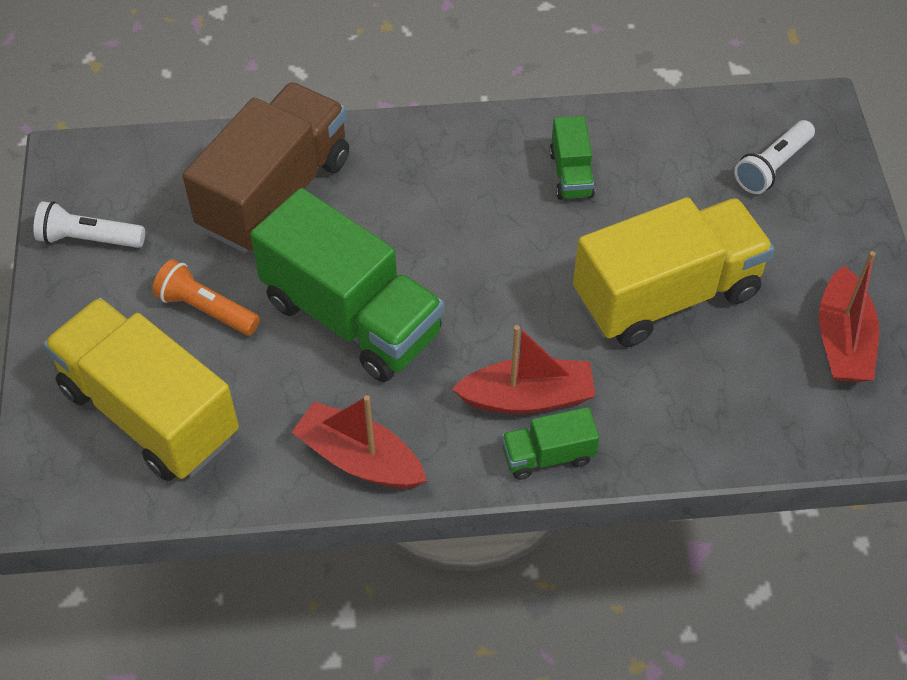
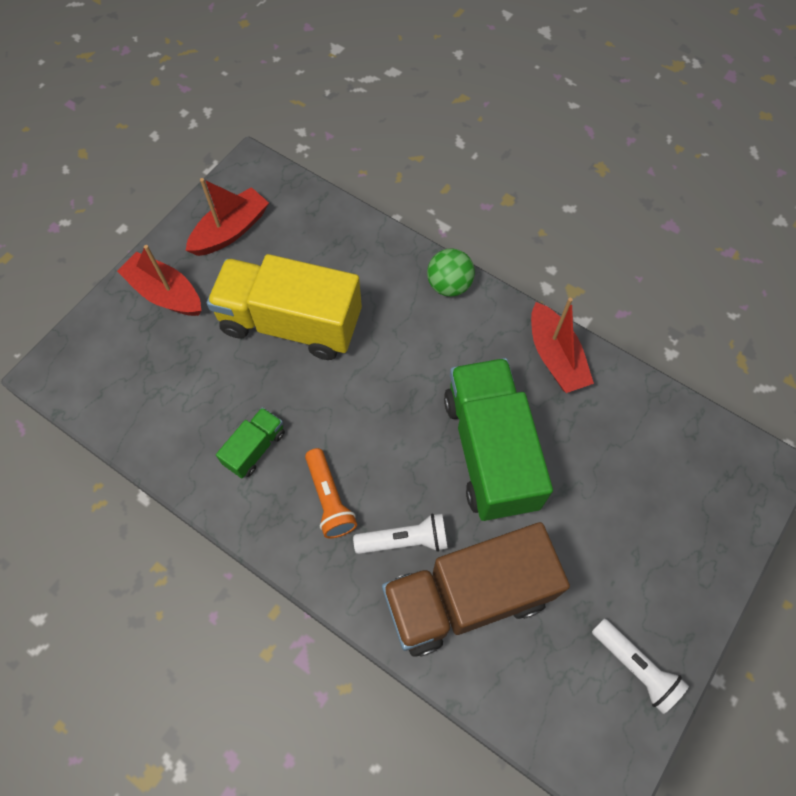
camera: 140 degrees left, 10 degrees up
yellow truck [43,298,239,481] -> none
orange flashlight [152,259,260,335] -> orange flashlight moved to [305,448,357,539]
red boat [452,325,596,414] -> red boat moved to [117,245,201,316]
green truck [502,407,600,480] -> green ball [427,248,475,297]
white flashlight [734,120,815,194] -> white flashlight moved to [353,514,448,554]

